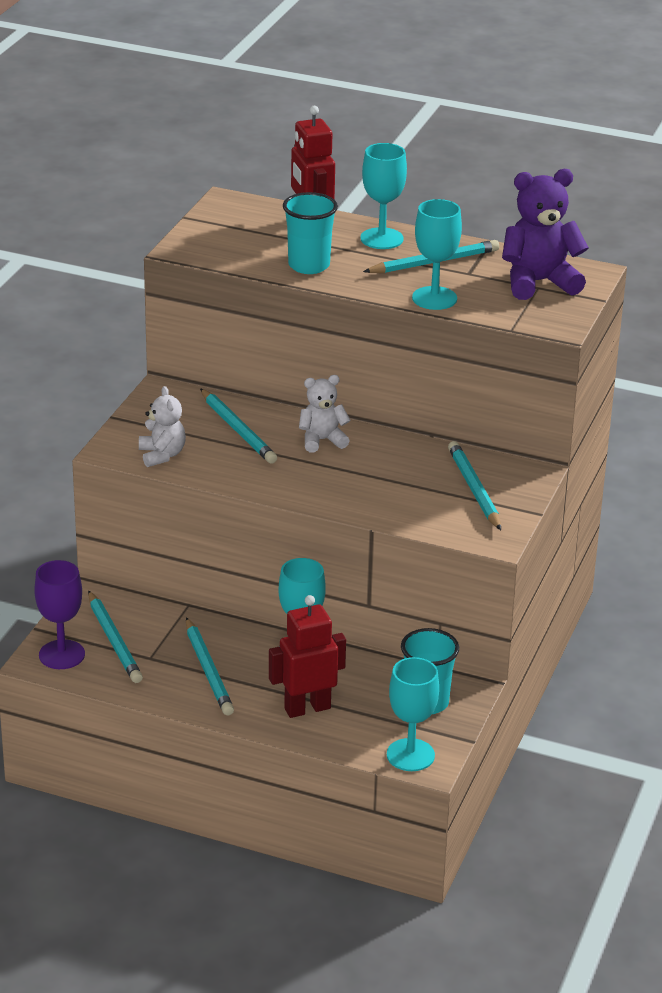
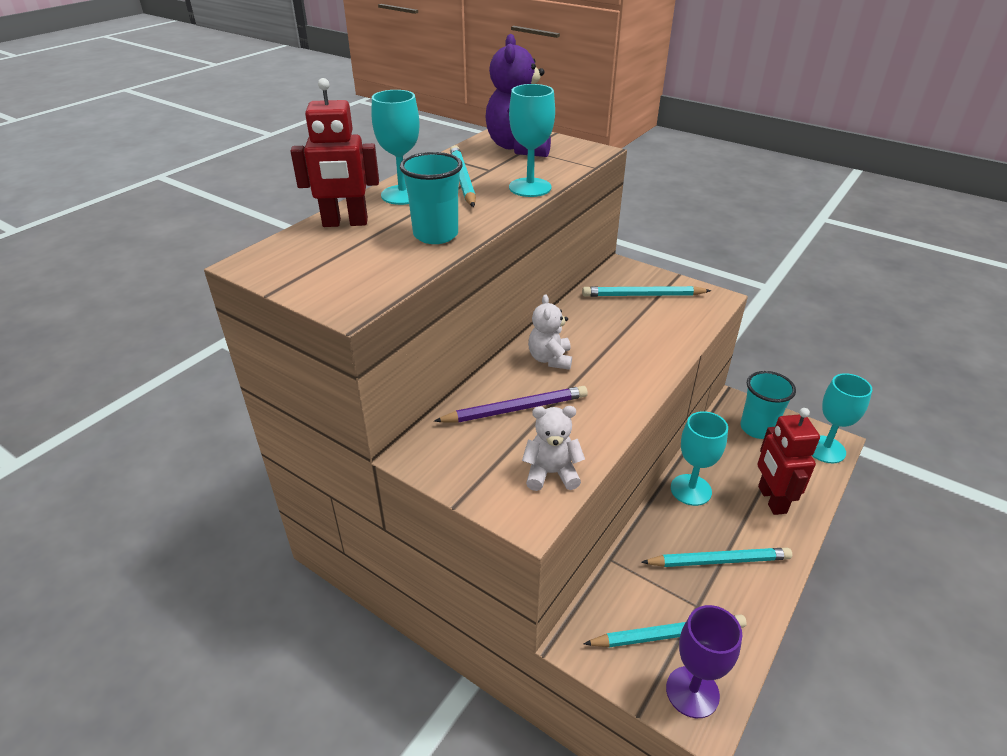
camera: 75 degrees left, 5 degrees up
turquoise pencil [200,388,277,464] -> purple pencil [434,386,588,423]

